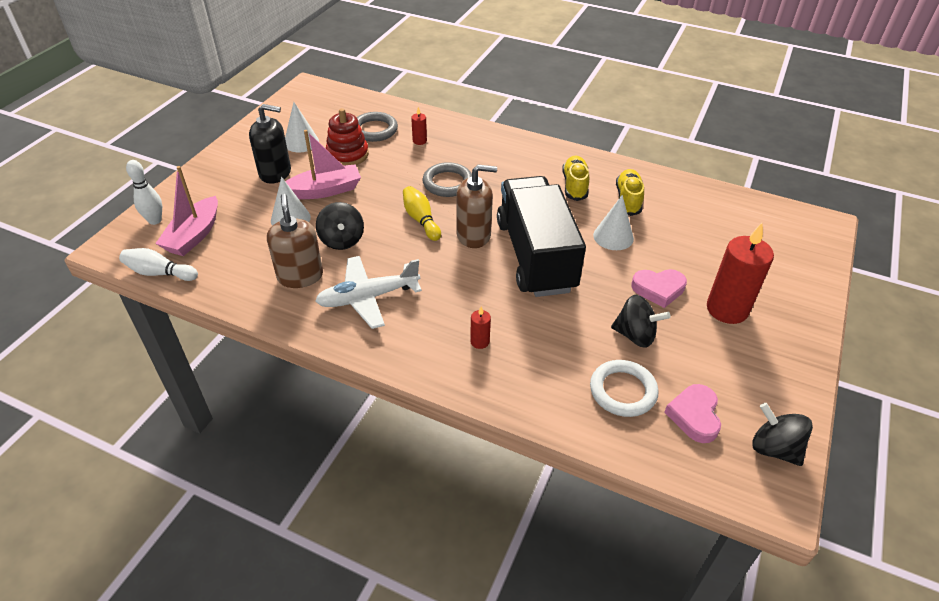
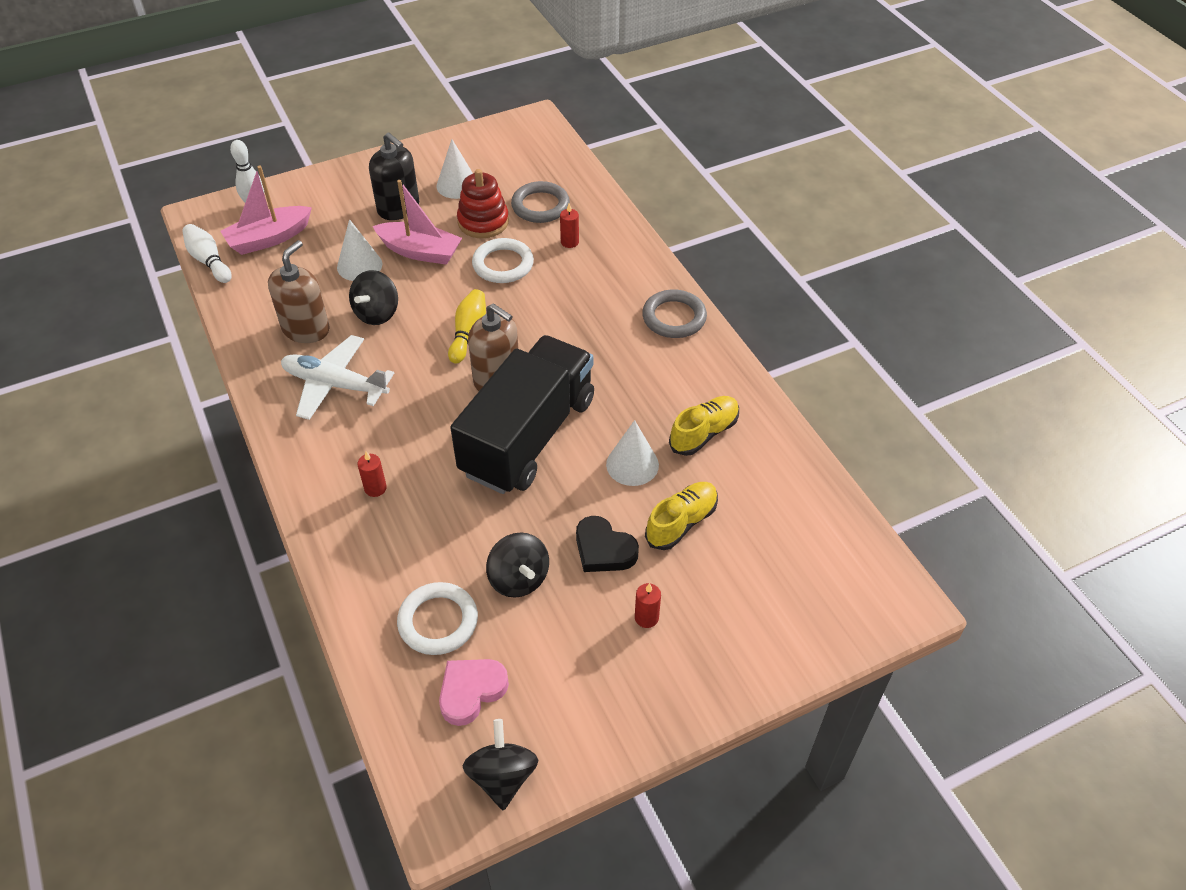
camera: 40 degrees right, 5 degrees up
grey ring [422,162,472,197] -> grey ring moved to [642,289,707,338]
yellow shoe [562,156,589,201] -> yellow shoe moved to [645,482,718,550]
pink heart [631,269,687,308] -> black heart [576,516,639,572]
red candle [707,223,774,324] -> red candle [635,583,661,628], size x0.44
none -> white ring [472,238,534,283]

